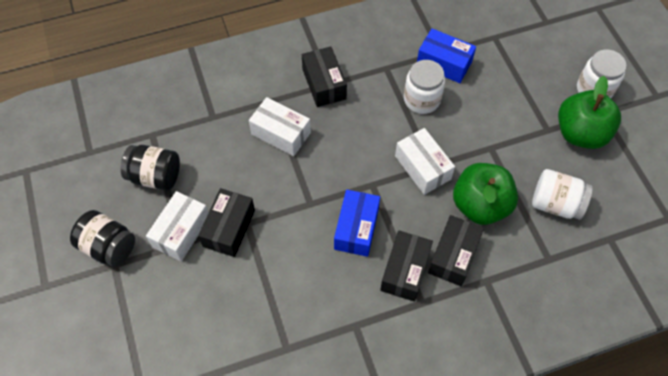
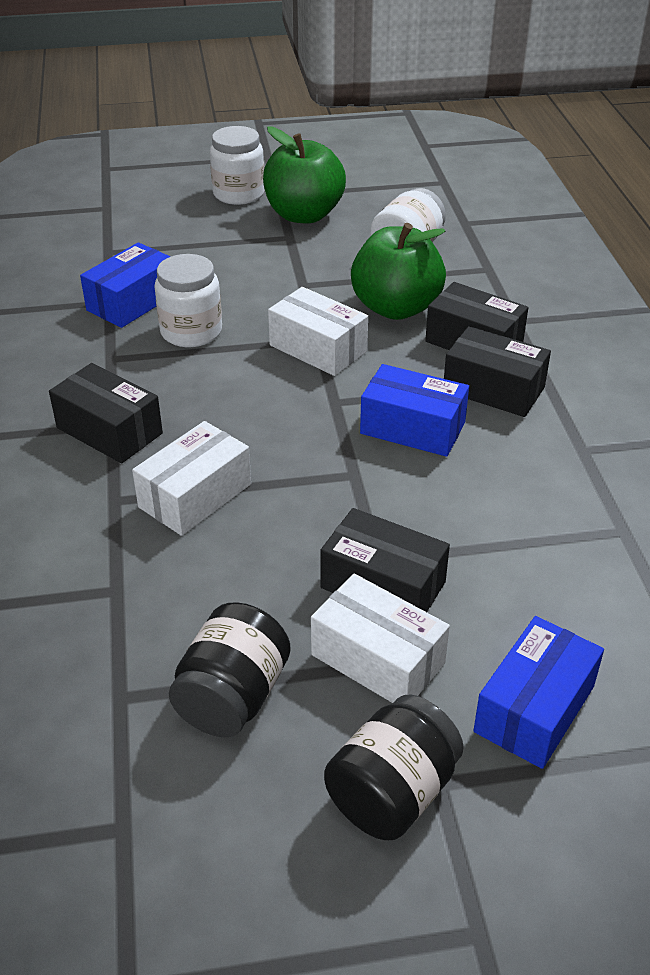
camera: 80 degrees left, 20 degrees down
black box [302,46,347,107] -> black box turned 45 degrees clockwise [49,363,163,463]
white box [395,128,455,195] -> white box turned 60 degrees clockwise [268,287,368,376]
none -> blue box [473,616,604,769]

